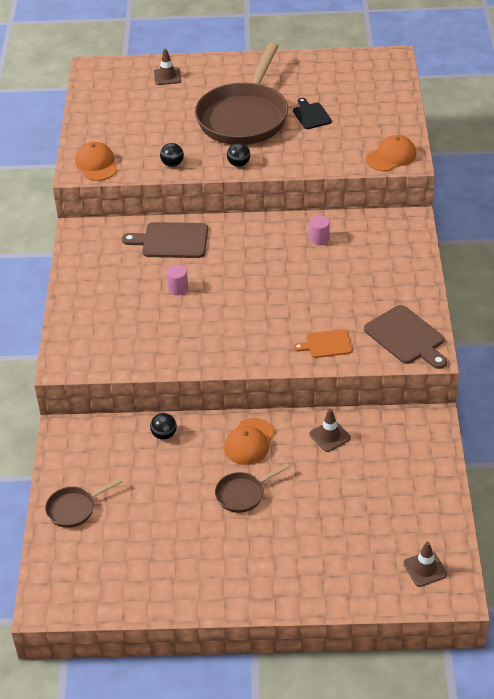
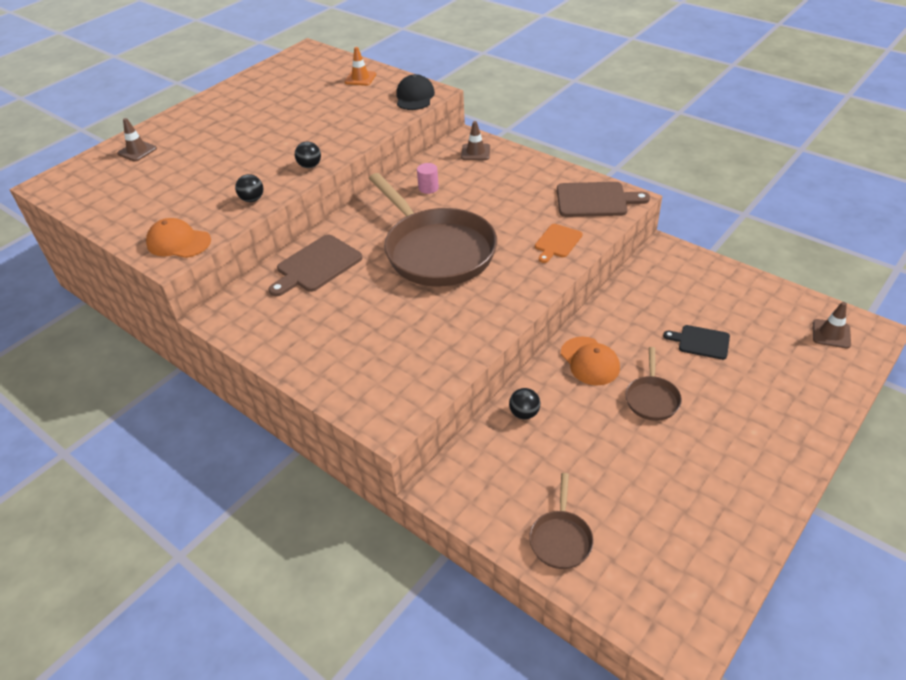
camera: 50 degrees left, 0 degrees up
pink cylinder [166,265,188,295] -> none
brown pan [195,43,288,145] -> brown pan moved to [369,173,497,286]
black cutting board [293,98,332,129] -> black cutting board moved to [663,325,730,360]
brown traffic cone [309,409,351,452] -> brown traffic cone moved to [461,121,490,160]
orange cap [366,135,416,171] -> black cap [396,74,435,110]
none -> orange traffic cone [344,47,376,86]

